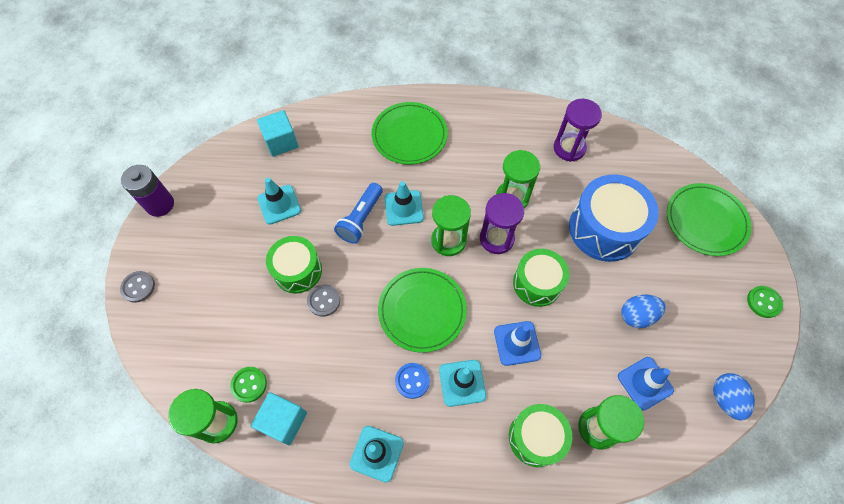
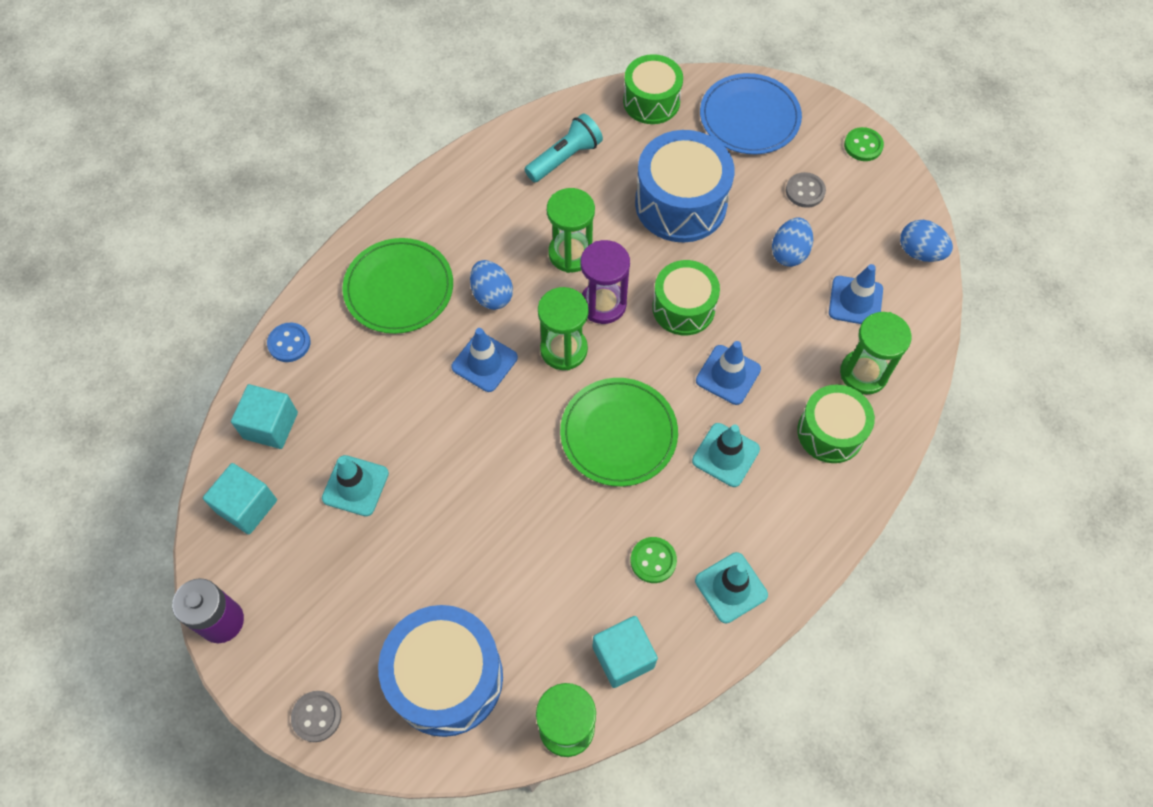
camera: 50 degrees left, 0 degrees up
green button [230,367,267,403] -> green button moved to [631,537,677,583]
green drum [266,236,322,293] -> green drum moved to [623,54,683,124]
grey button [307,284,340,317] -> grey button moved to [786,172,826,208]
blue flashlight [334,183,383,244] -> none
turquoise traffic cone [385,181,424,226] -> blue traffic cone [451,328,518,392]
blue button [395,363,430,399] -> blue button moved to [267,323,311,362]
purple hourglass [554,99,602,162] -> turquoise flashlight [525,113,603,182]
green plate [667,183,751,256] -> blue plate [700,73,802,154]
none -> turquoise cube [203,463,277,535]
none -> blue drum [378,605,503,737]
none -> blue egg [470,260,513,310]

